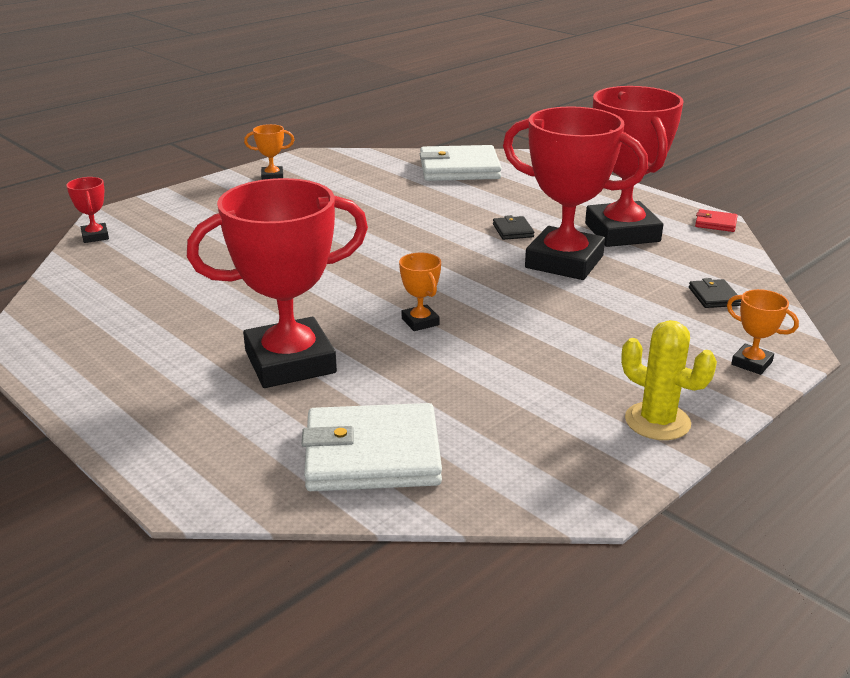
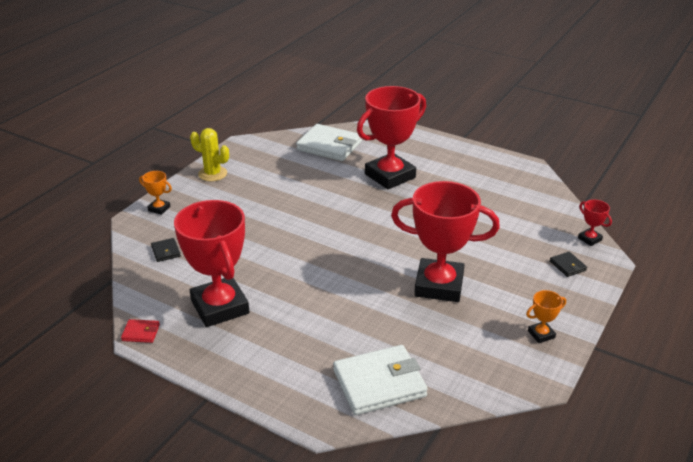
camera: 165 degrees right, 5 degrees up
white wallet [302,403,442,491] -> white wallet turned 45 degrees clockwise [296,124,362,161]
orange trophy [399,252,441,331] -> none
black wallet [493,215,534,240] -> black wallet moved to [550,252,587,277]
red trophy [503,106,648,280] -> red trophy moved to [391,181,500,302]

